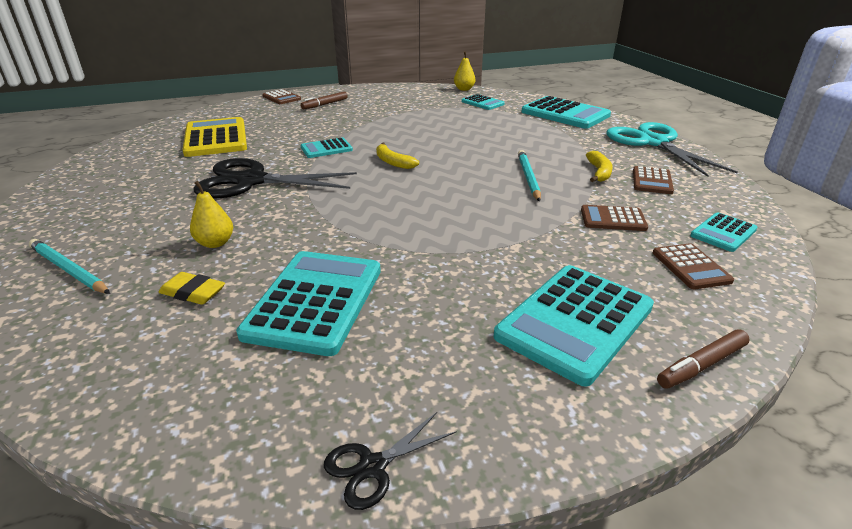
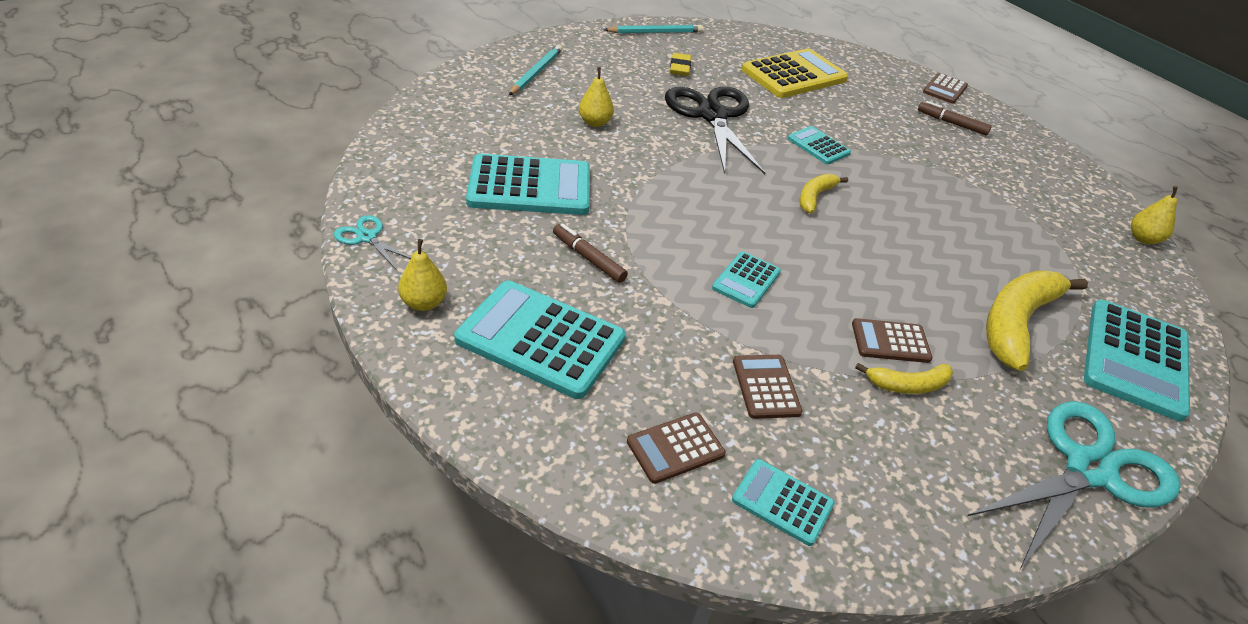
camera: 70 degrees right, 10 degrees up
yellow eraser [159,272,225,305] -> yellow eraser moved to [670,53,691,76]
black scissors [324,412,457,510] -> turquoise scissors [334,215,411,269]
turquoise calculator [462,94,505,110] -> turquoise calculator moved to [712,251,781,308]
turquoise pencil [518,150,541,202] -> turquoise pencil moved to [604,25,703,33]
brown calculator [633,166,674,194] -> brown calculator moved to [852,318,933,363]
brown marker [657,329,750,389] -> brown marker moved to [553,223,628,283]
none -> yellow pear [398,239,447,311]
none -> yellow banana [986,270,1088,371]

